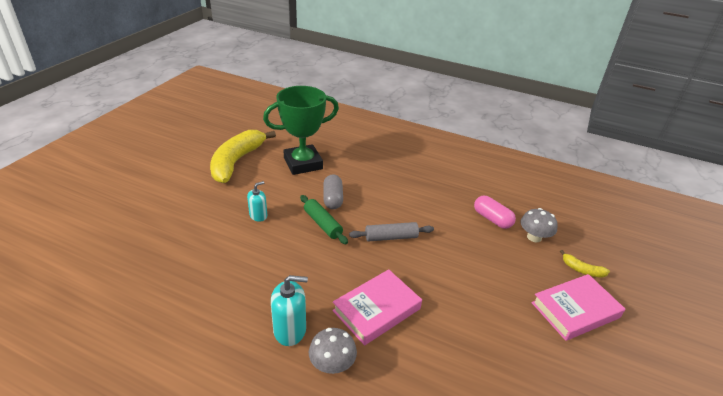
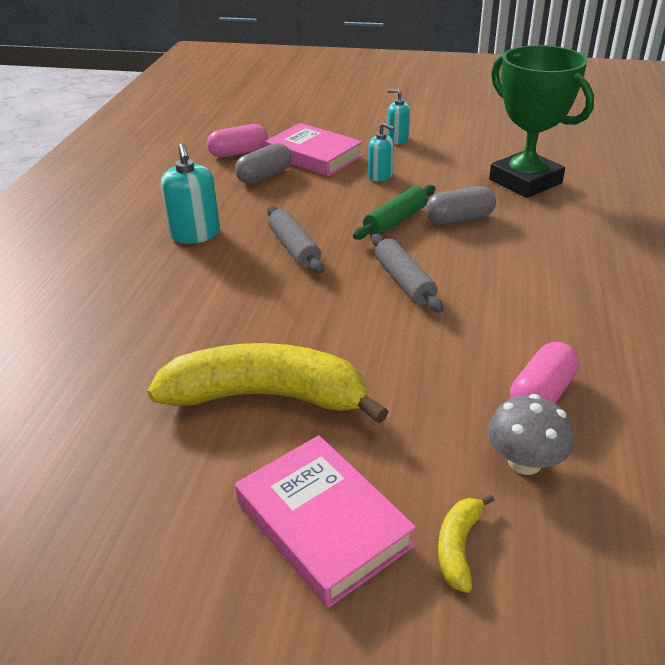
camera: 80 degrees right, 0 degrees up
yellow banana [210,130,276,183] -> yellow banana moved to [147,343,389,423]
grey mushroom [309,328,357,374] -> none
pink book [332,269,422,345] -> pink book moved to [265,123,363,177]
none -> pink capsule [207,124,268,158]
none -> grey capsule [235,143,292,184]
none -> grey rolling pin [267,206,324,274]
none -> turquoise soap dispenser [387,89,410,144]

